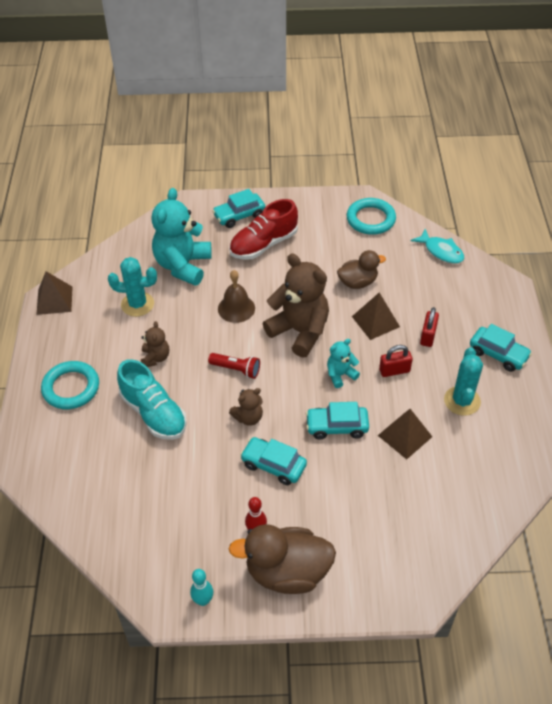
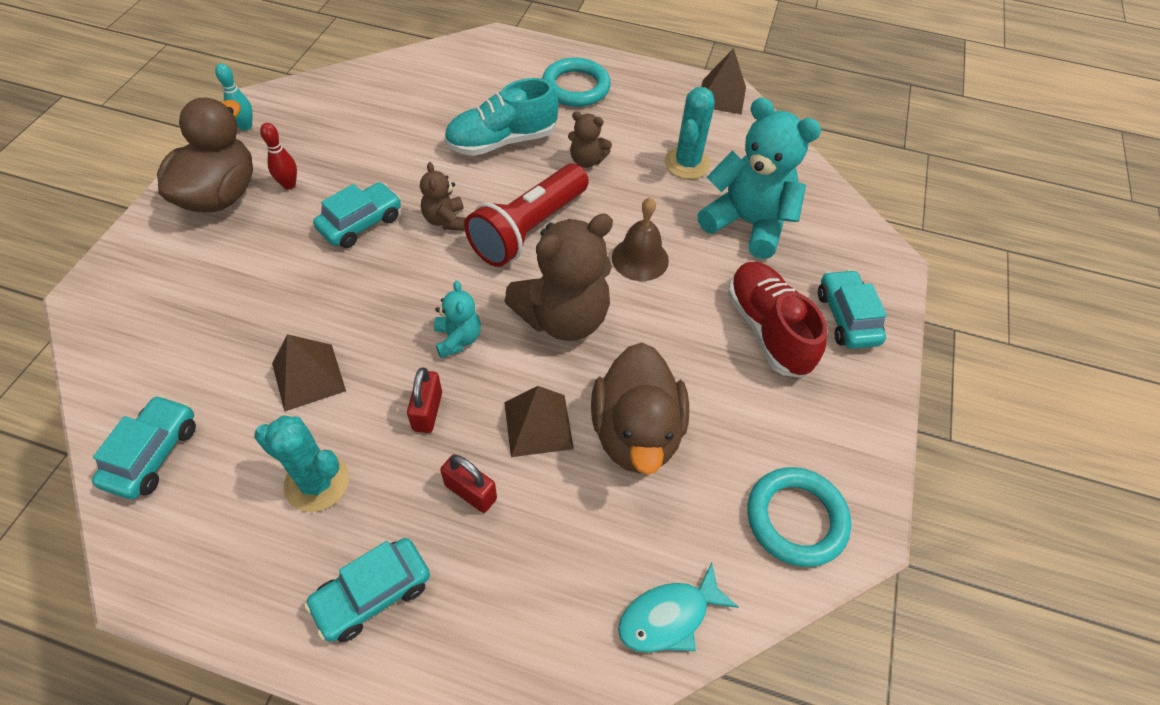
camera: 105 degrees right, 5 degrees up
red flashlight [208,353,260,379] -> red flashlight [464,164,589,267], size x1.93
turquoise car [306,402,369,439] -> turquoise car moved to [92,395,196,499]
brown duck [337,250,386,289] -> brown duck [591,342,689,475], size x1.61

